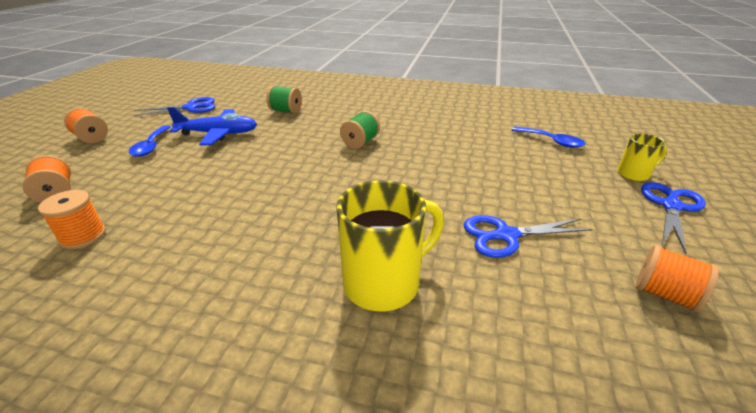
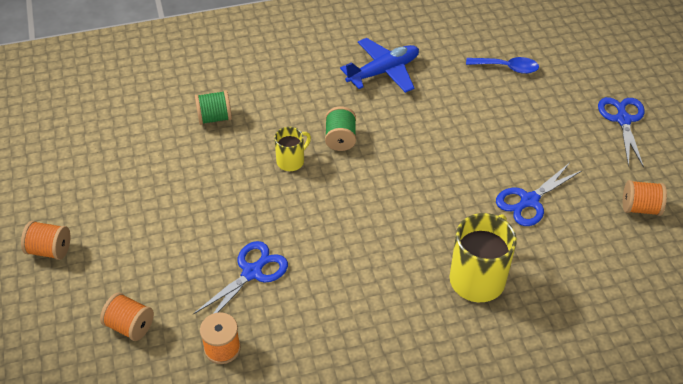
camera: 30 degrees left, 15 degrees up
blue spoon [129,125,171,157] -> none
blue scissors [133,97,215,116] -> blue scissors moved to [193,241,288,314]
blue plane [167,107,257,145] -> blue plane moved to [340,38,419,93]
yellow mug [617,133,667,181] -> yellow mug moved to [274,127,311,171]

